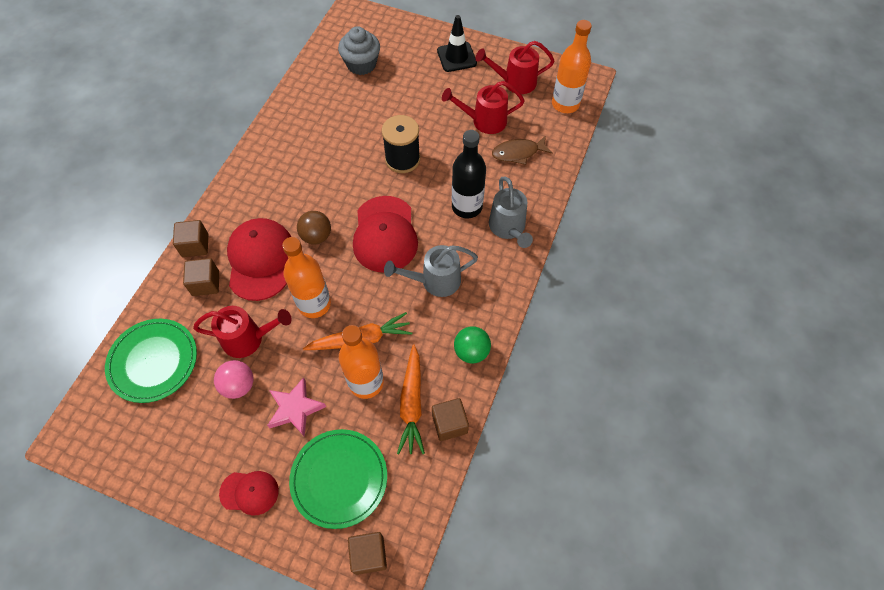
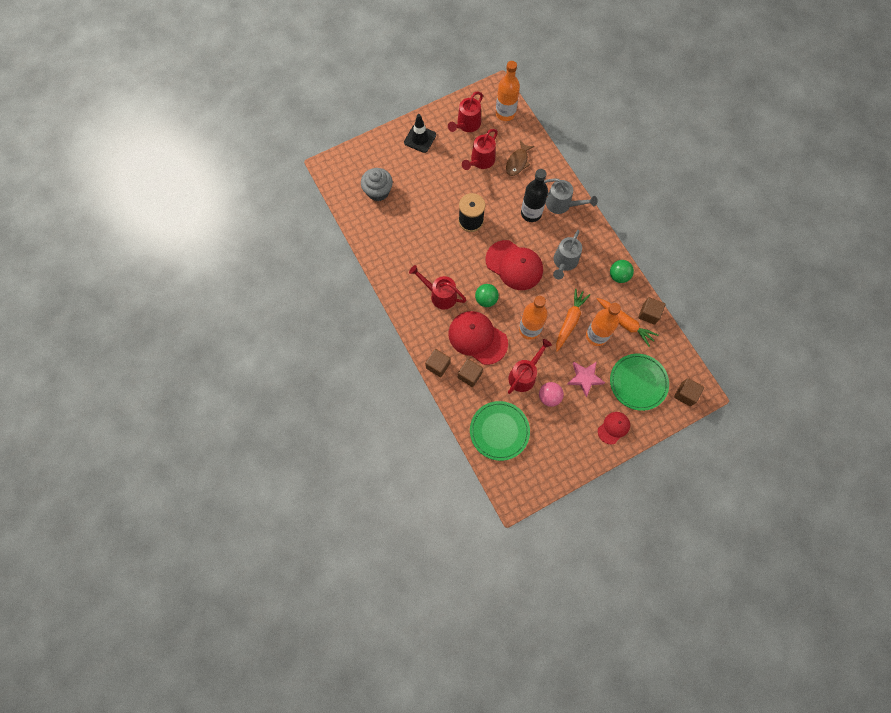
camera: 50 degrees left, 10 degrees up
brown ball [297,211,331,245] -> green ball [475,284,499,307]
none -> red watering can [409,265,466,309]

